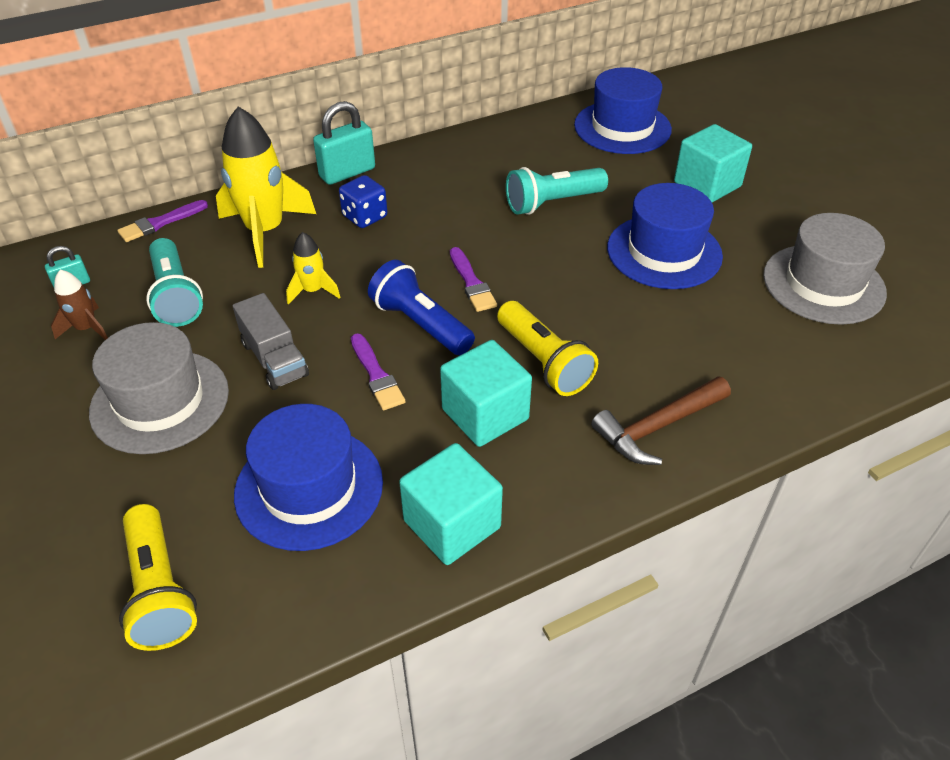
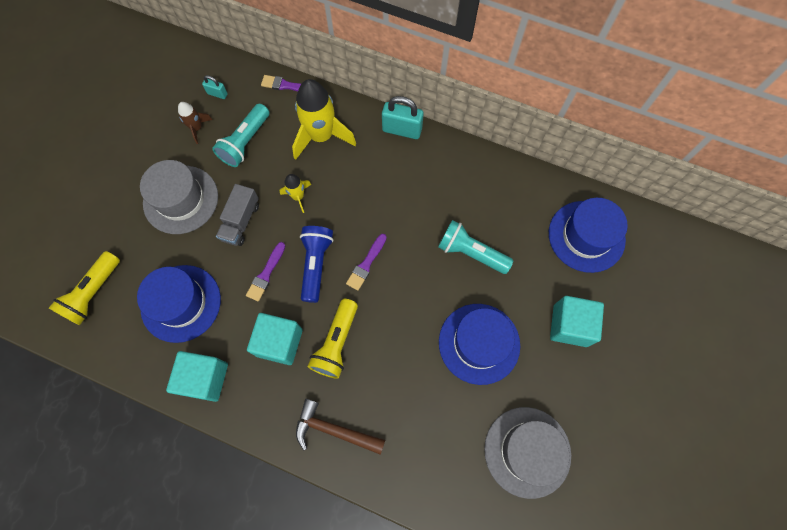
camera: 50 degrees right, 25 degrees up
blue dice [339,175,387,228] -> none

